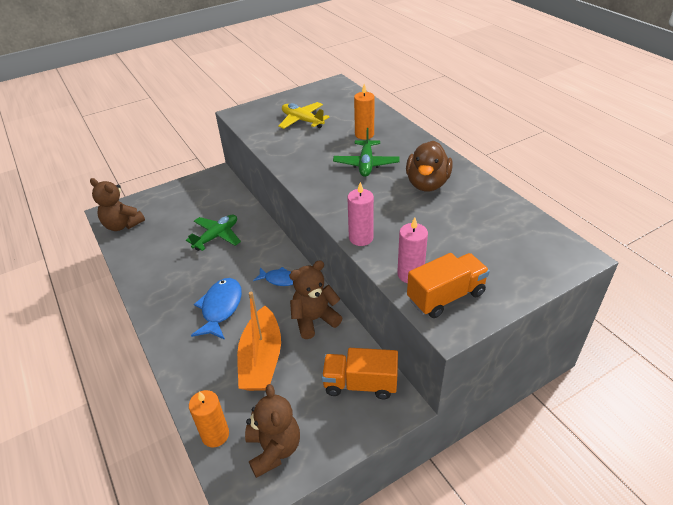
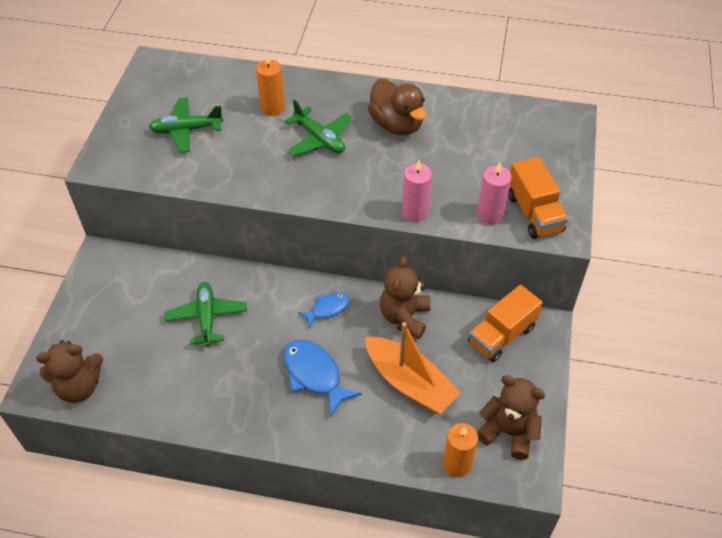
camera: 50 degrees left, 10 degrees up
yellow plane [278,102,330,129] -> green plane [149,98,224,153]
orange truck [407,253,490,318] -> orange truck turned 150 degrees clockwise [508,157,569,239]

